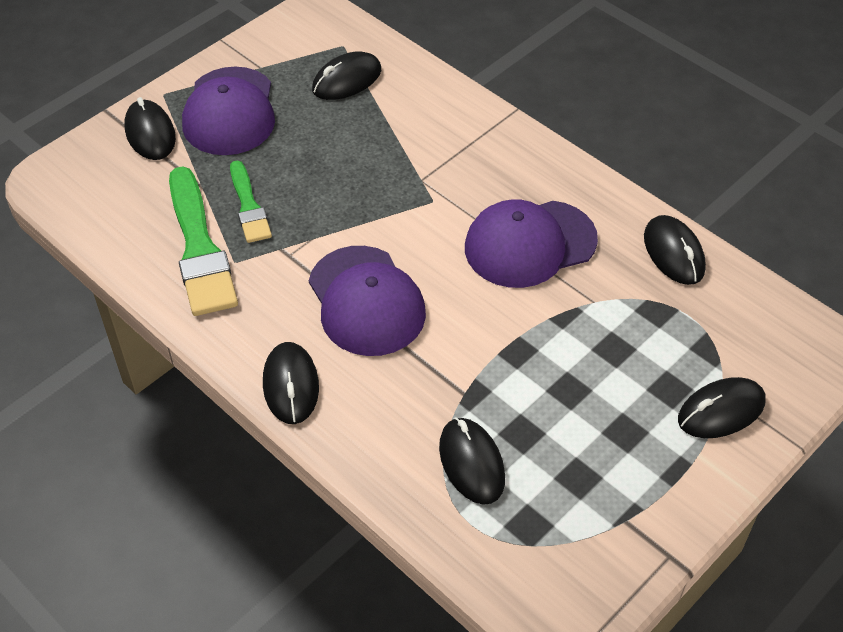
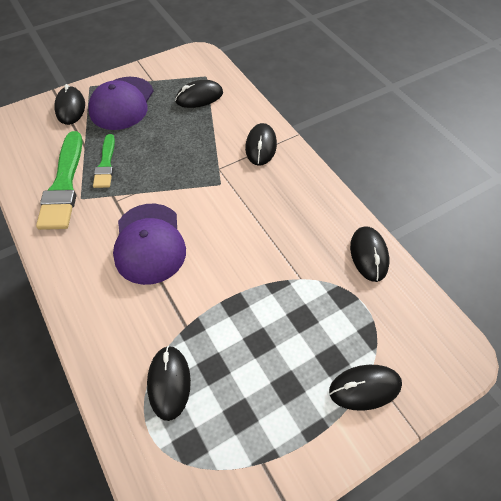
camera: 15 degrees right, 5 degrees up
black mouse [263,342,319,424] -> black mouse moved to [245,123,277,166]
purple cap [465,199,598,288] -> none

